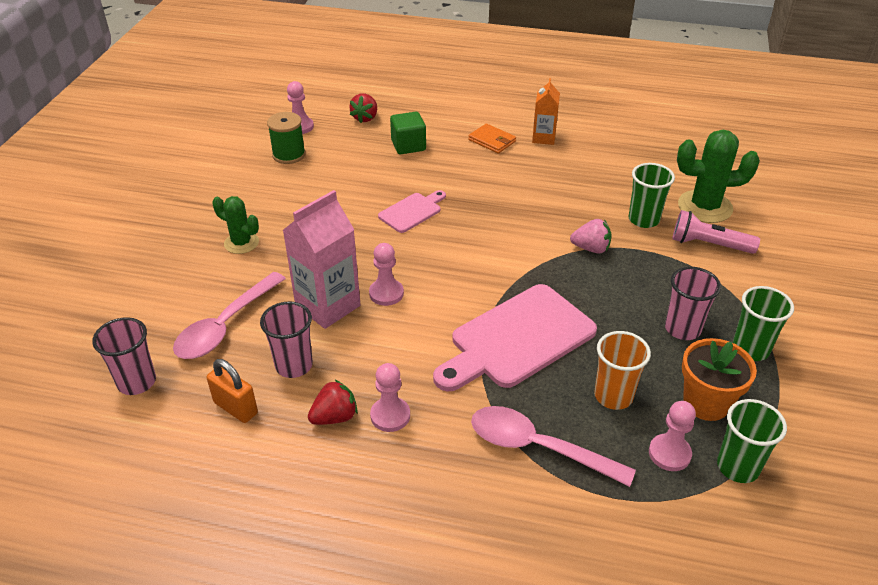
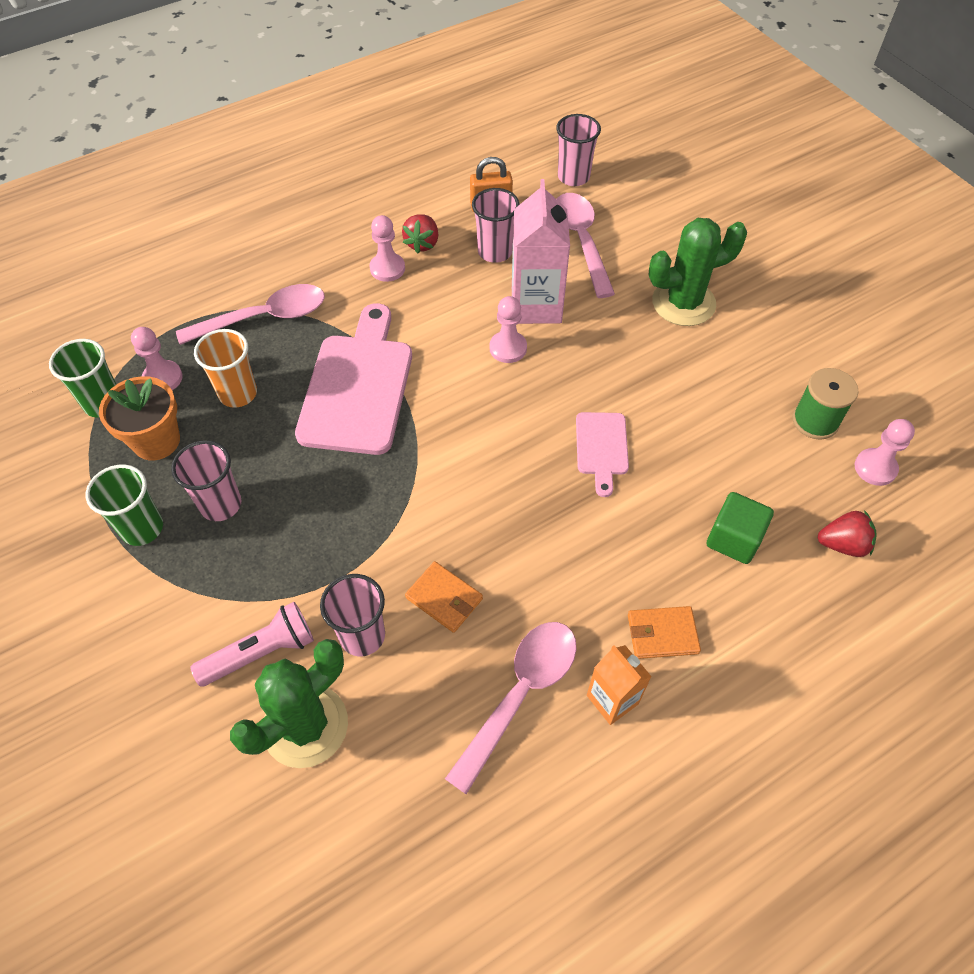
camera: 135 degrees right, 15 degrees up
green cactus [212,196,259,254] -> green cactus [648,218,747,326], size x1.64
red strawberry [349,94,377,123] -> red strawberry turned 120 degrees clockwise [818,510,877,557]
pink strawberry [570,219,612,254] -> none
green cup [629,163,675,228] -> pink cup [320,574,385,656]
none -> orange wallet [405,561,483,633]
none -> pink spoon [445,622,577,794]

